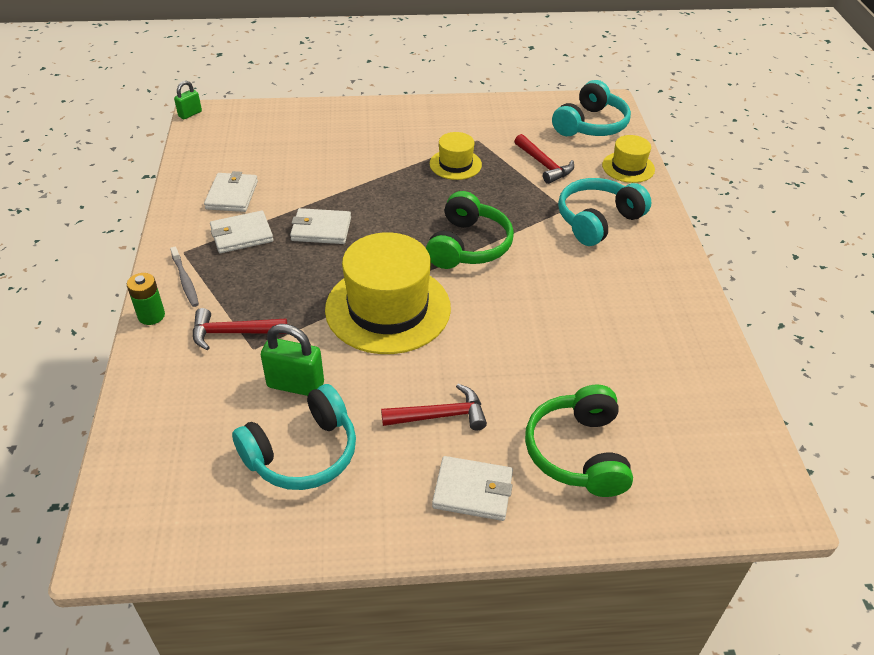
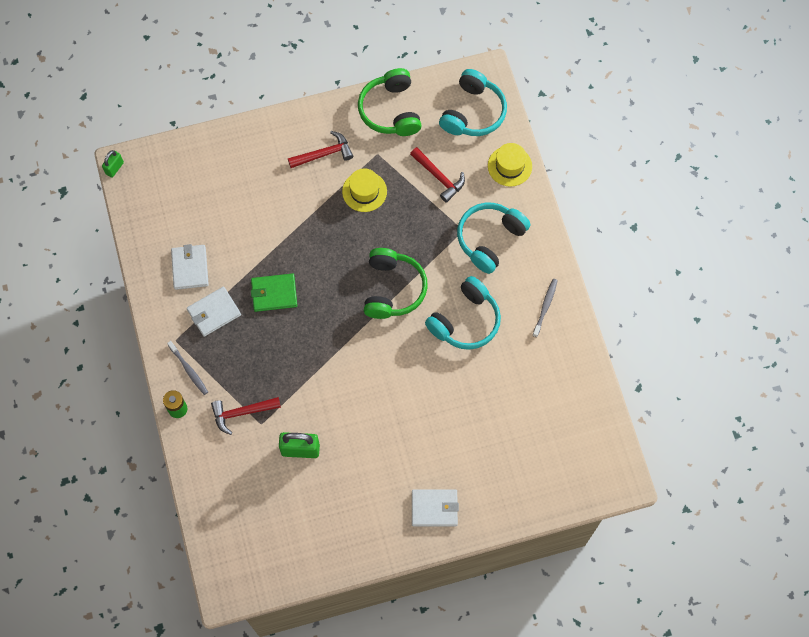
camera: 10 degrees left, 25 degrees up
turquoise headphones [232,384,356,490] -> turquoise headphones moved to [425,276,501,350]
white wallet [290,208,351,244] -> green wallet [251,273,297,312]
yellow hat [325,232,451,354] -> none
red hammer [381,384,487,430] -> red hammer moved to [288,131,353,168]
green headphones [525,385,633,497] -> green headphones moved to [358,68,422,136]
none -> grey toothbrush [533,279,558,337]

